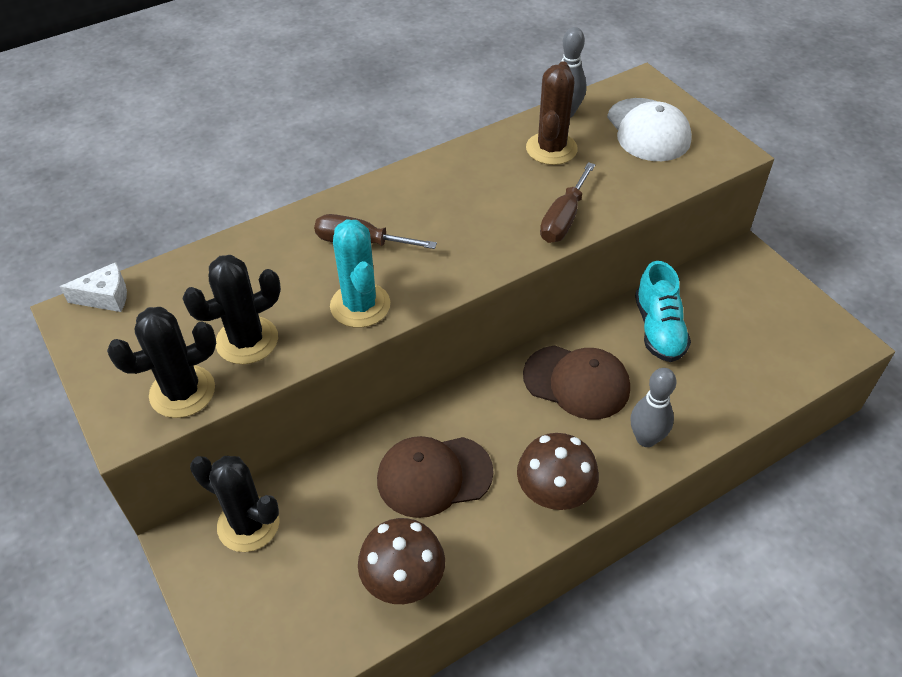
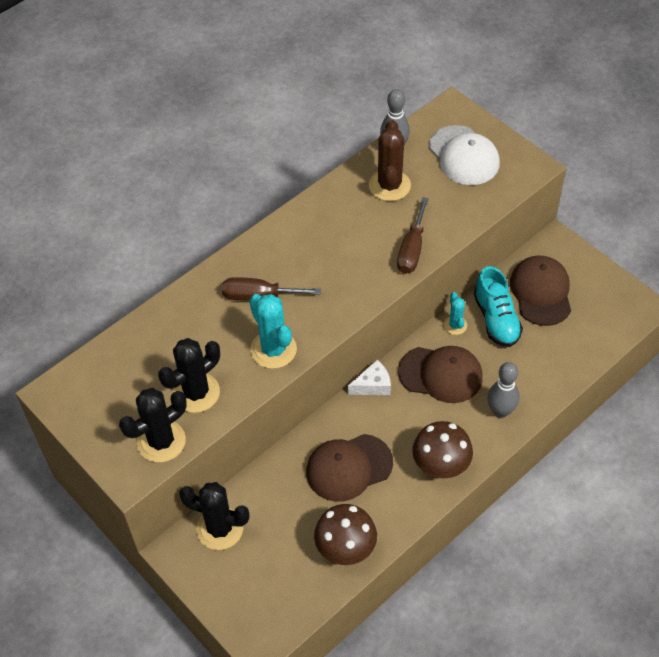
camera: 10 degrees left, 5 degrees up
white cheese [60,262,127,312] -> white cheese moved to [348,360,391,395]
none -> turquoise cactus [444,292,467,335]
none -> brown cap [510,255,571,326]

